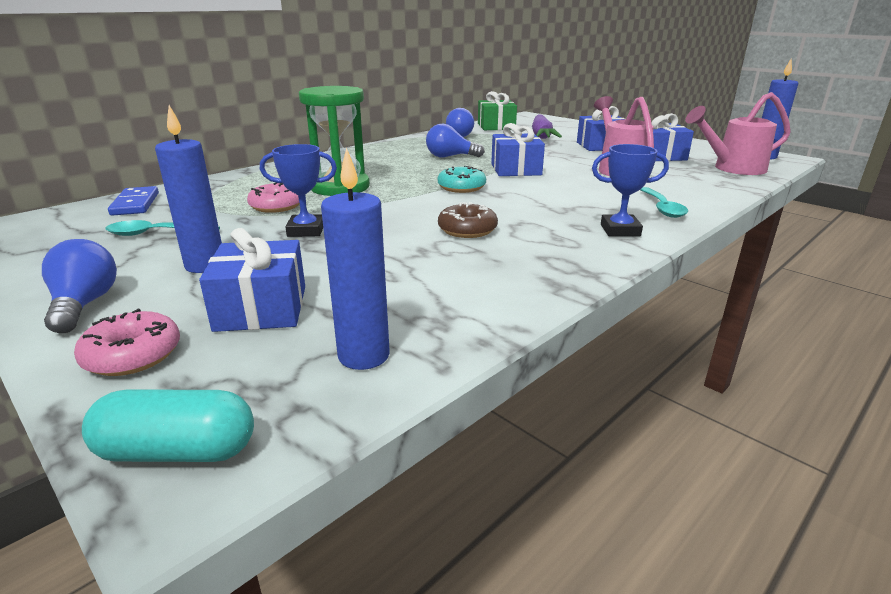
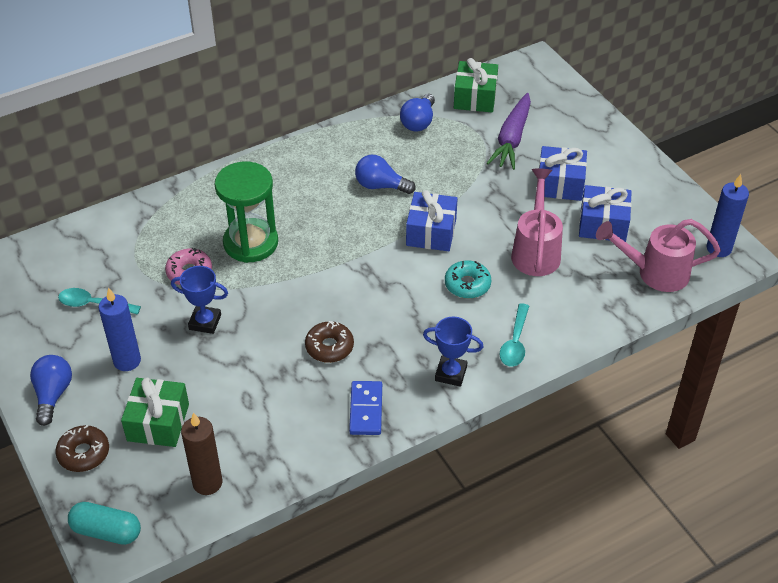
camera: 15 degrees right, 20 degrees up
pink donut [74,309,180,376] -> brown donut [55,425,109,472]
blue domino [108,186,159,216] -> blue domino moved to [349,381,382,435]
blue gift [199,228,305,332] -> green gift [121,378,189,447]
blue candle [321,148,390,370] -> brown candle [181,412,222,495]
turquoise donut [438,166,486,193] -> turquoise donut moved to [445,261,491,299]

